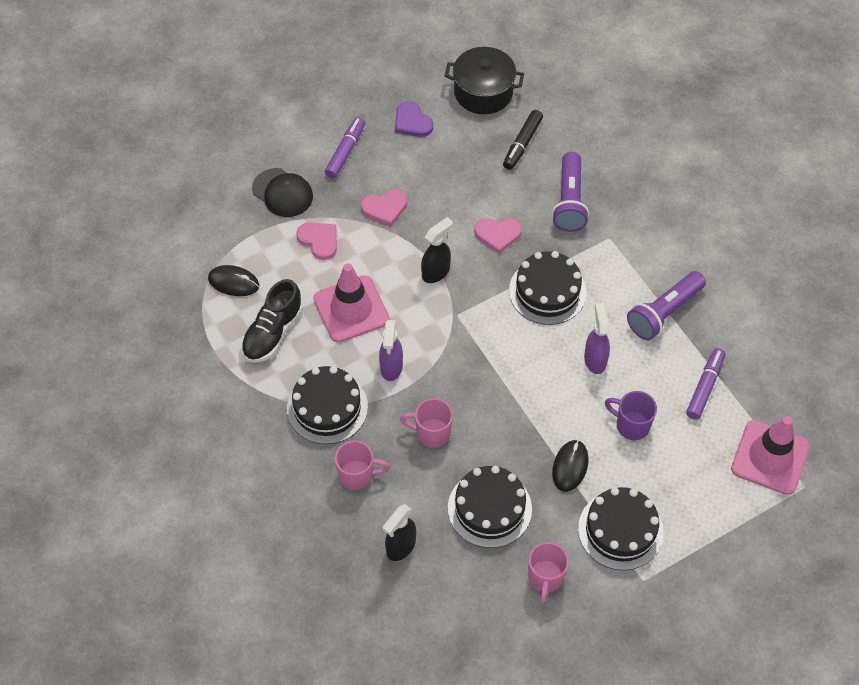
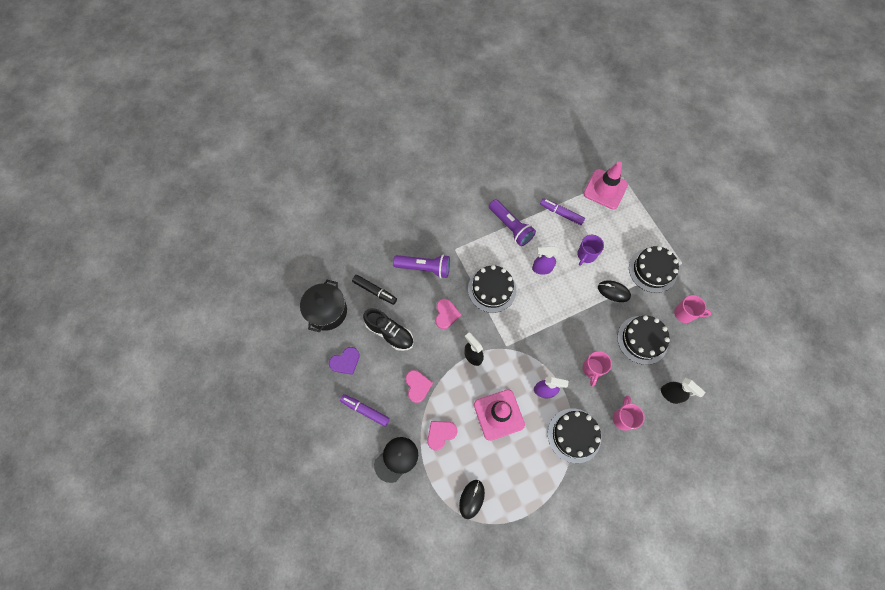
camera: 85 degrees left, 10 degrees up
black shoe [241,279,303,363] -> black shoe moved to [363,308,414,351]

